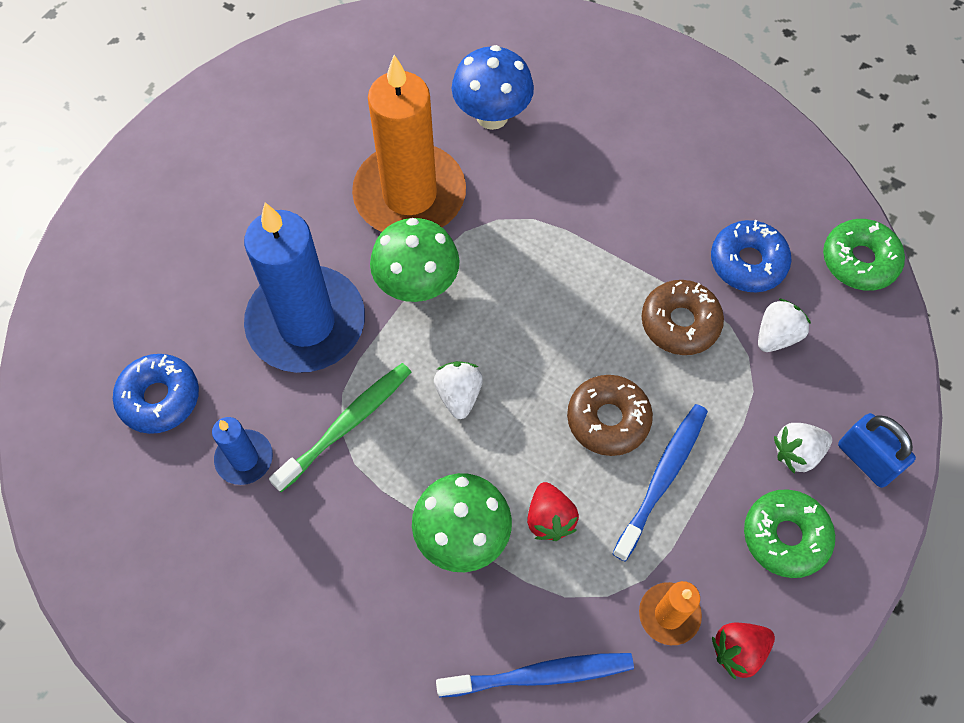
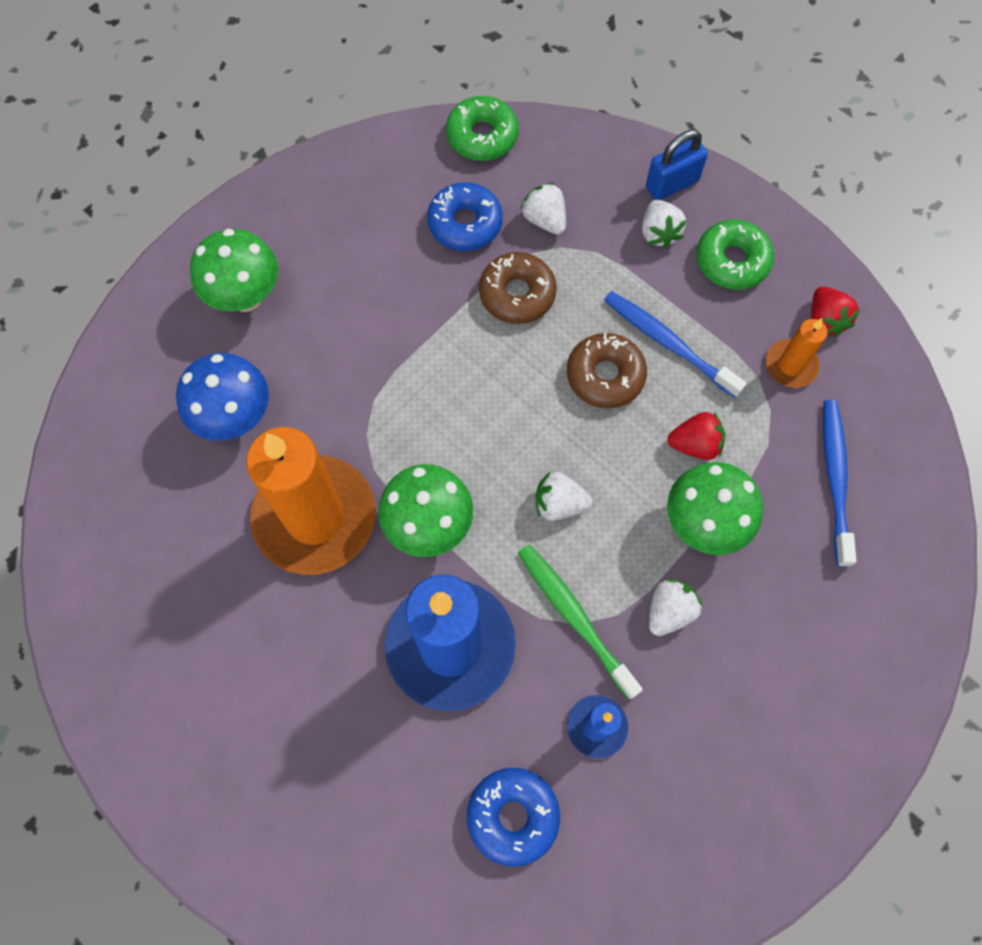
camera: 80 degrees left, 5 degrees up
none -> green mushroom [190,229,278,312]
none -> white strawberry [649,579,703,636]

